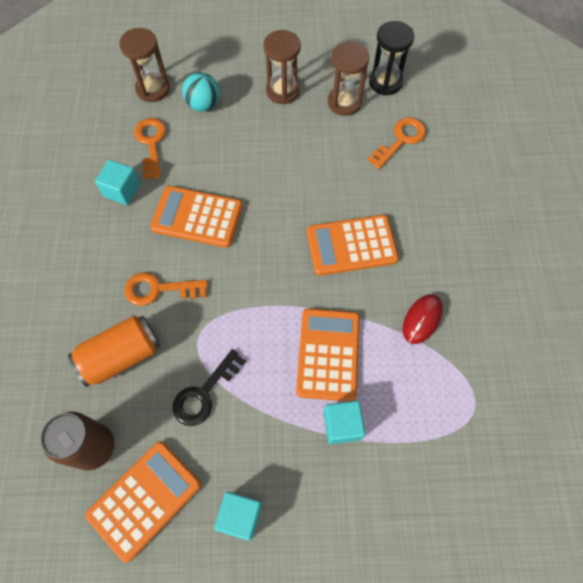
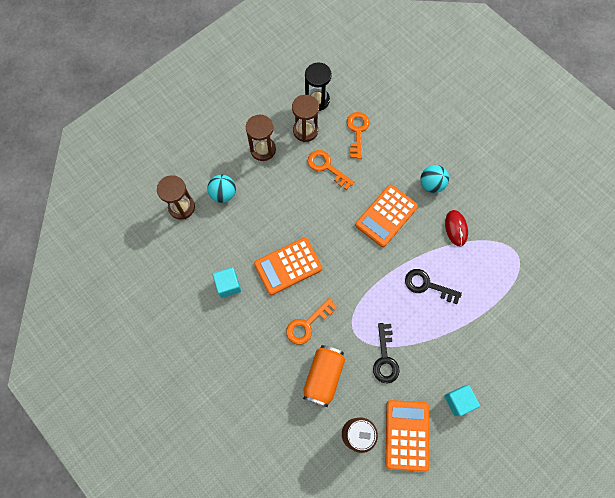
camera: 40 degrees left, 5 degrees up
orange key [134,118,166,179] -> orange key moved to [308,150,354,190]
orange calculator [296,308,360,402] -> black key [405,269,462,304]
turquoise cube [324,401,365,444] -> none
none -> turquoise ball [421,165,449,193]

